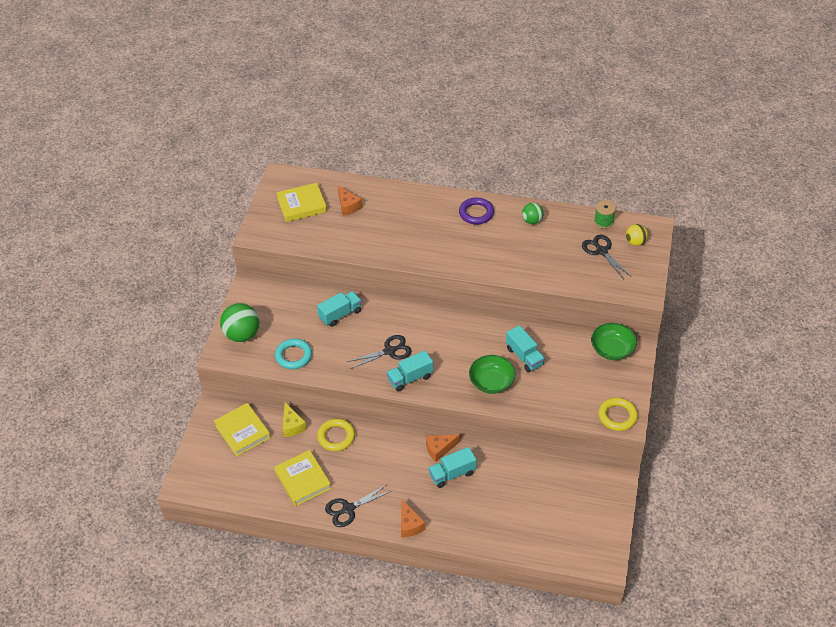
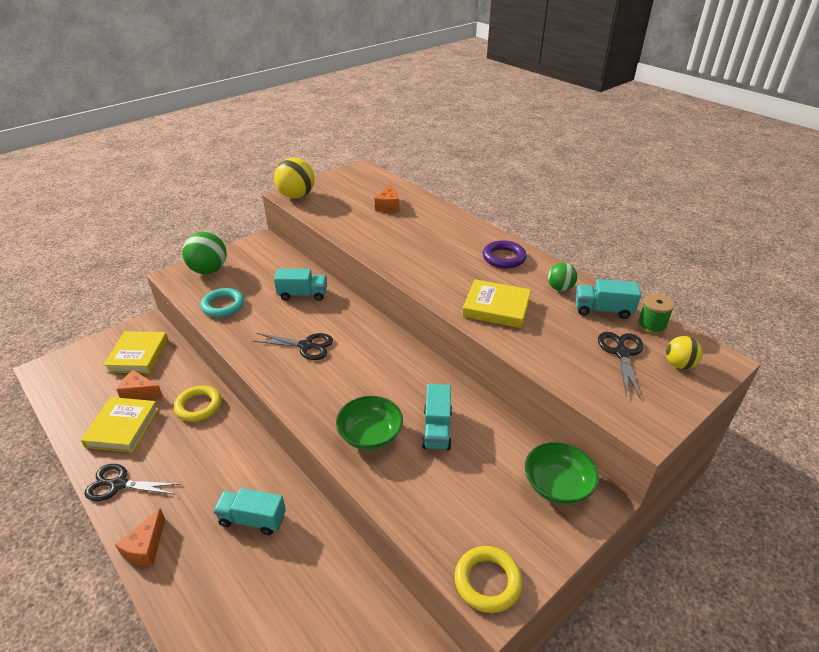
camera: 35 degrees right, 10 degrees down
yellow book [277,183,327,222] -> yellow book moved to [462,279,531,328]
yellow cheese [283,403,307,437] -> none
turquoise truck [387,351,433,392] -> turquoise truck moved to [575,279,641,319]
orange cheese [426,434,460,462] -> orange cheese moved to [117,370,163,399]
none -> yellow ball [274,158,315,199]

